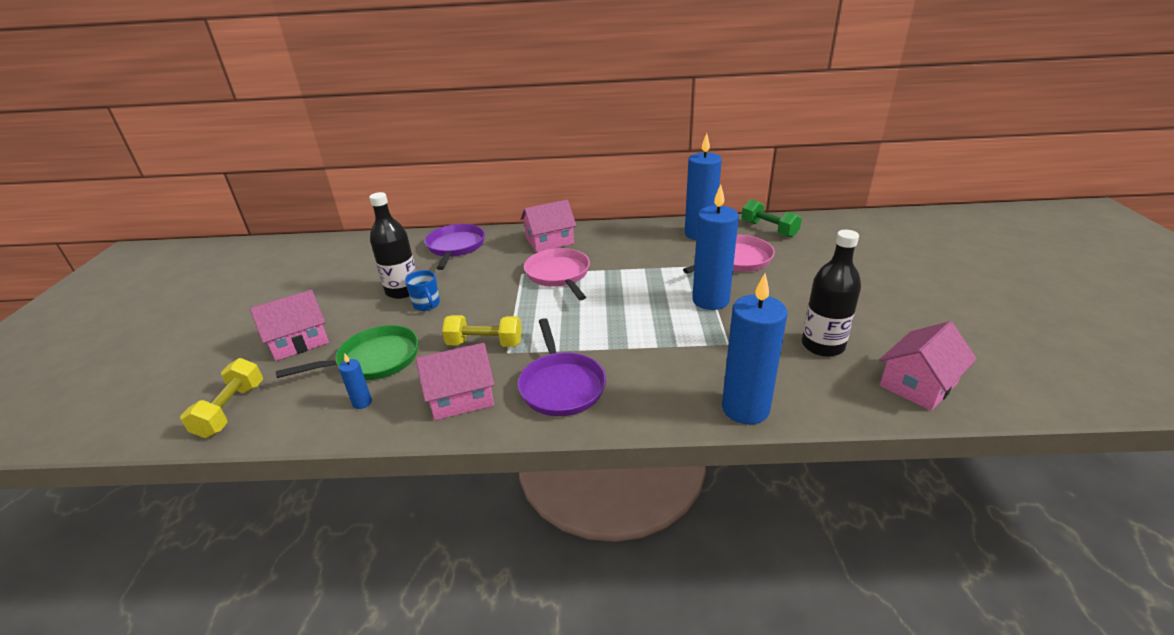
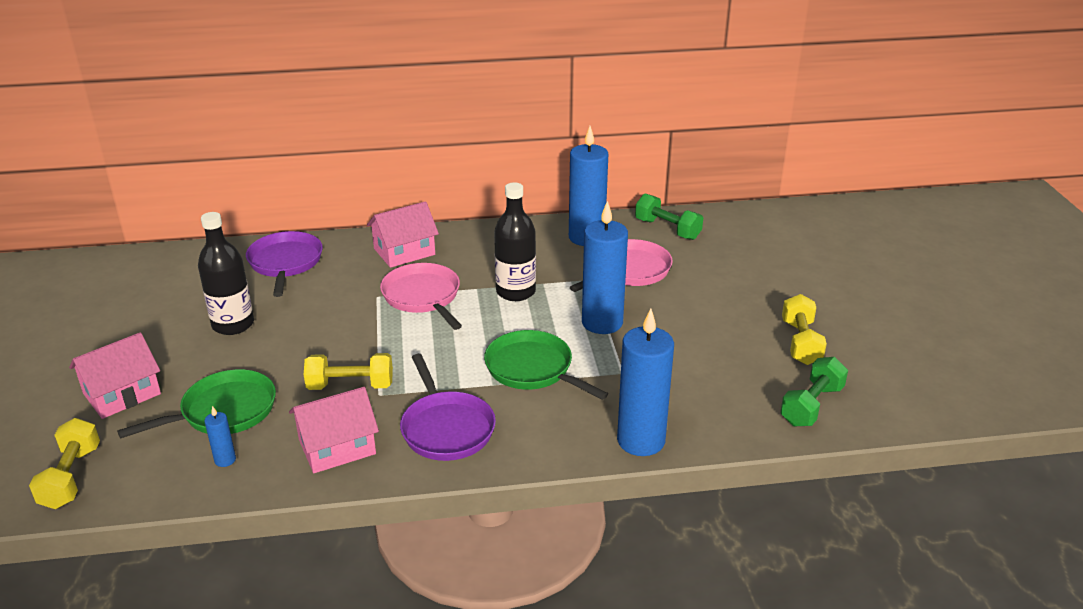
camera: 10 degrees left, 0 degrees up
blue mug [405,270,440,311] -> none
black bottle [802,230,861,357] -> black bottle moved to [494,182,536,301]
pink house [879,321,977,411] -> green dumbbell [780,357,848,426]
none -> green pan [484,330,608,400]
none -> yellow dumbbell [782,294,827,365]

